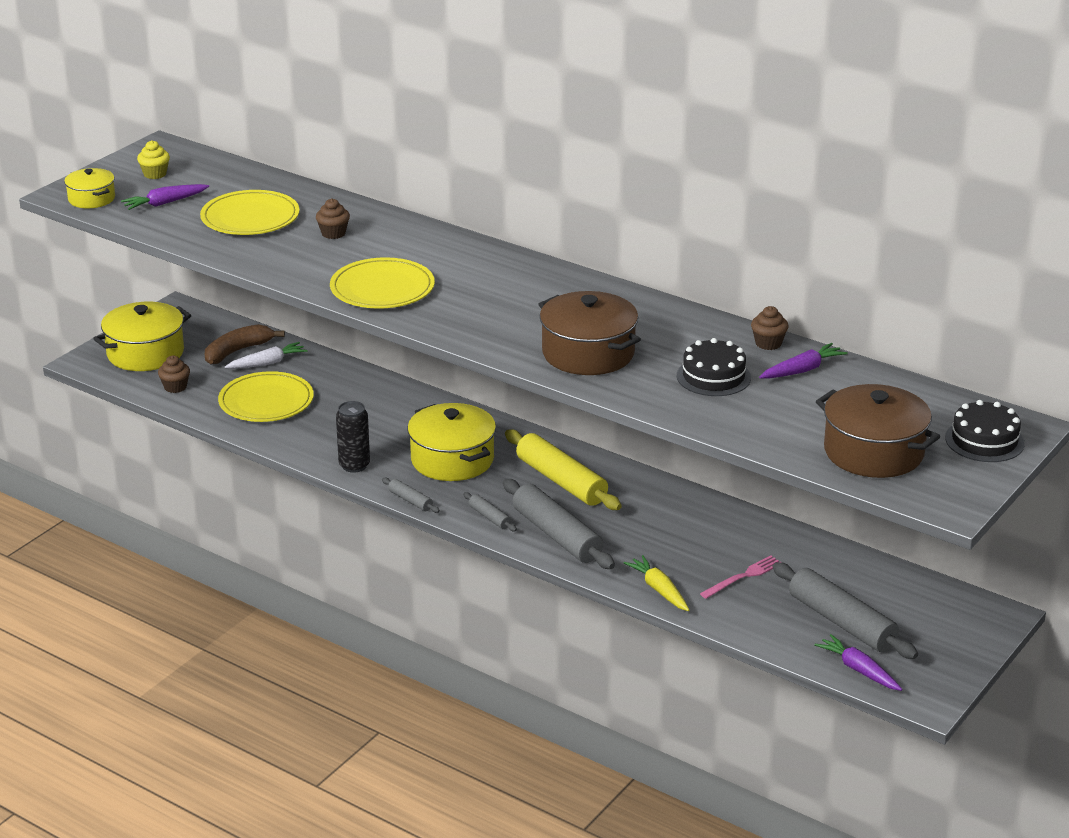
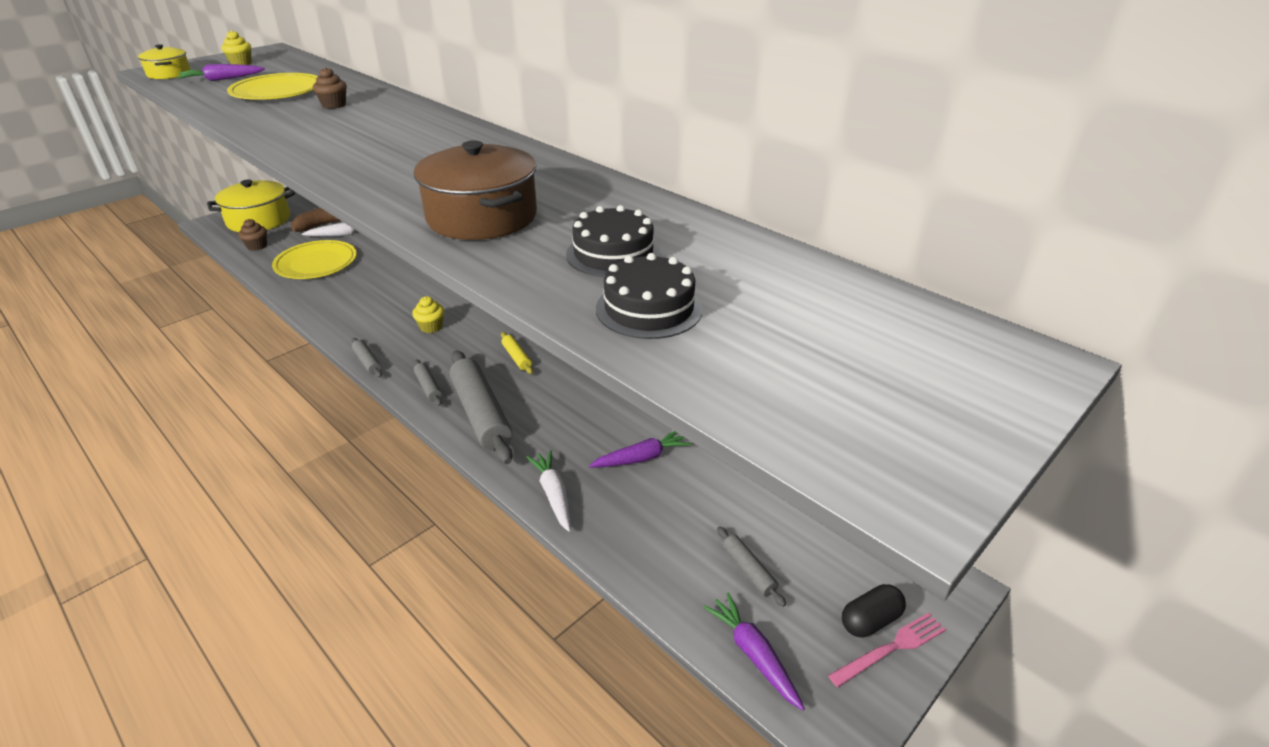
camera: 10 degrees right, 5 degrees up
yellow plate [330,257,435,309] -> none
black can [336,401,370,473] -> none
yellow pot [407,403,496,481] -> yellow cupcake [412,296,444,333]
yellow rolling pin [505,429,622,510] -> yellow rolling pin [501,332,533,374], size x0.46
yellow carrot [624,555,690,611] -> white carrot [526,450,571,532]
pink fork [700,556,779,599] -> pink fork moved to [828,613,946,687]
brown cupcake [751,306,788,350] -> none
purple carrot [759,343,848,379] -> purple carrot moved to [589,431,692,467]
grey rolling pin [773,562,918,659] -> grey rolling pin [717,526,786,607], size x0.46
brown pot [816,384,940,478] -> none
black cake [945,400,1025,462] -> black cake moved to [596,253,703,339]
none -> black capsule [842,584,906,637]

